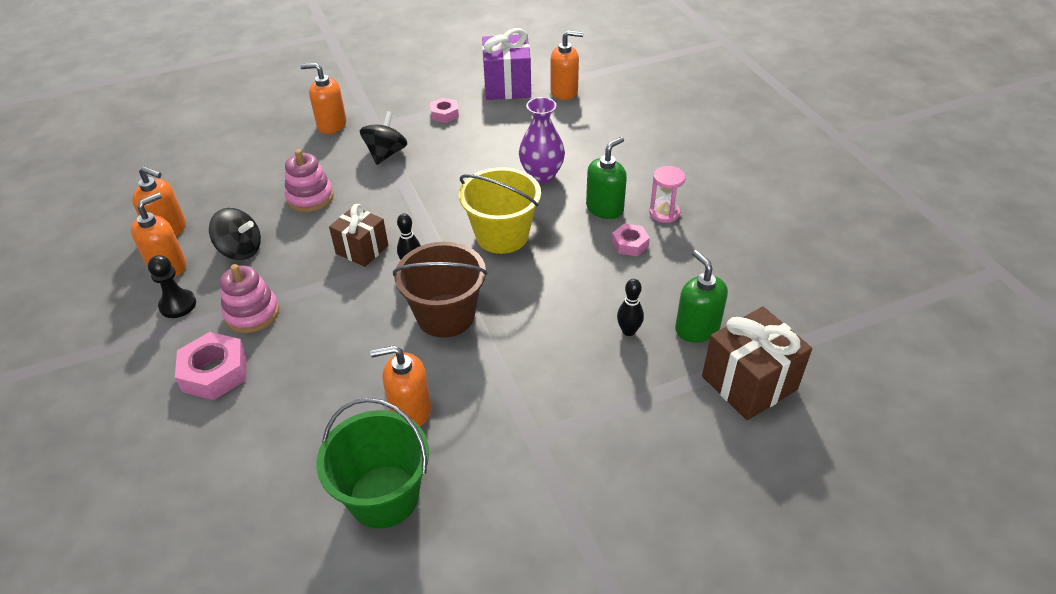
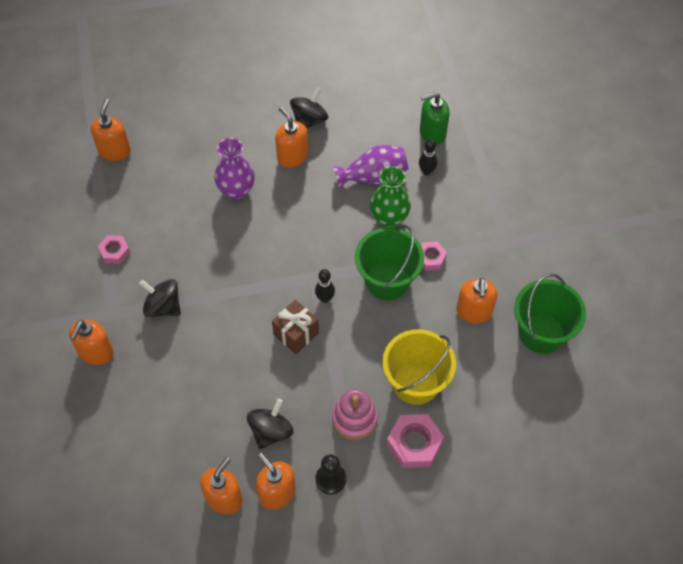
camera: 80 degrees left, 15 degrees up
pink stacking toy [285,149,334,212] -> none
brown bucket [393,242,488,338] -> green bucket [355,225,424,300]
yellow bucket [459,167,541,254] -> yellow bucket moved to [383,329,456,405]
purple gift [482,28,531,100] -> none
green soap dispenser [586,137,627,219] -> orange soap dispenser [275,107,308,168]
pink nut [612,224,650,256] -> pink nut moved to [421,242,447,271]
pink hourglass [649,166,686,223] -> black spinning top [290,88,328,128]
brown gift [702,306,812,420] -> none
none -> purple vase [333,145,409,189]
none -> green vase [370,166,411,228]

